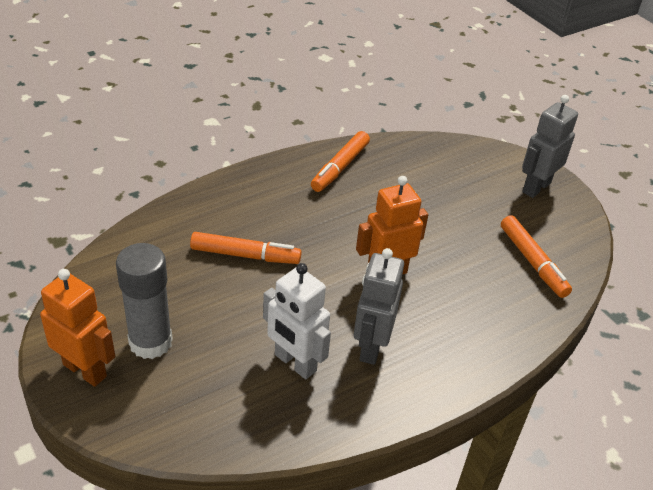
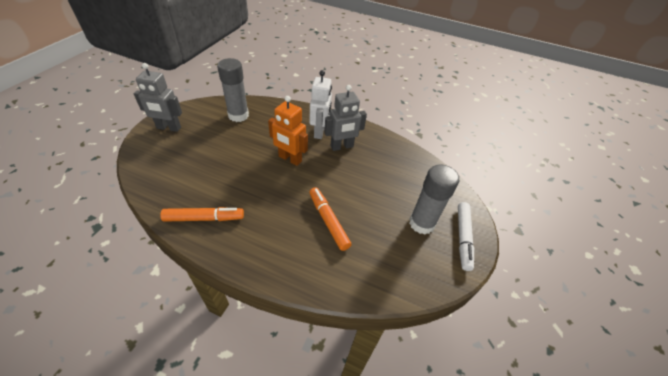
camera: 125 degrees left, 5 degrees up
orange robot [40,269,115,387] -> white marker [458,202,474,271]
white robot [263,263,331,379] -> white robot moved to [310,70,332,139]
orange marker [501,215,572,298] -> grey glue stick [217,58,249,122]

